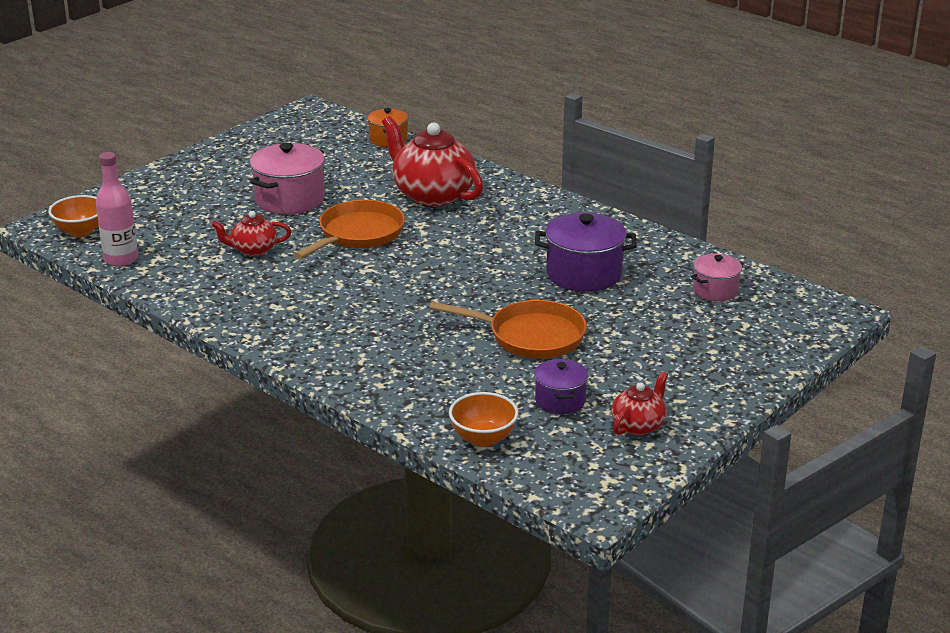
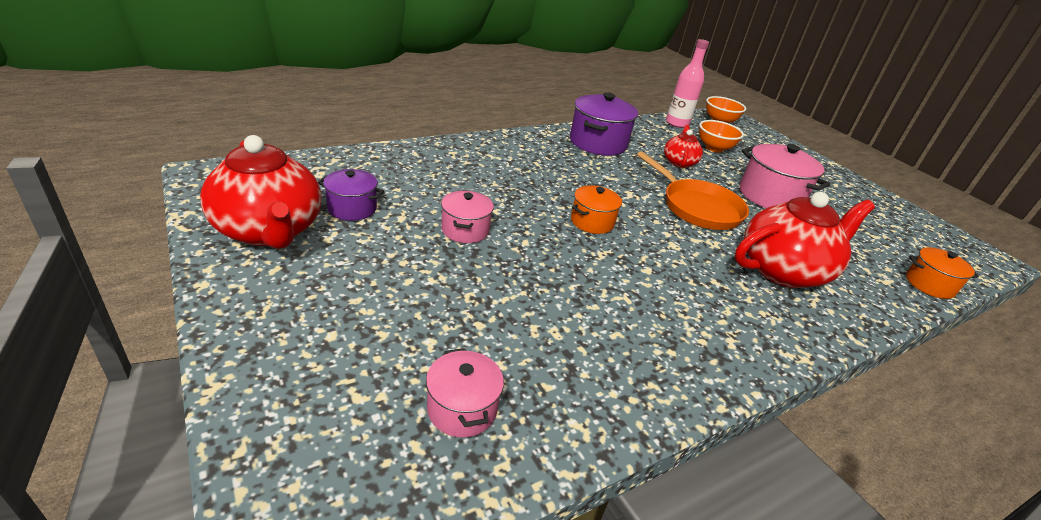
camera: 105 degrees right, 5 degrees up
orange pan [429,300,587,359] -> pink pot [441,191,494,243]
orange bowl [449,392,519,447] -> orange bowl moved to [699,120,744,153]
purple pot [535,212,637,292] -> purple pot moved to [570,92,638,156]
red teapot [611,371,668,435] -> red teapot [200,135,322,249], size x1.93
none -> orange pot [571,185,622,234]

